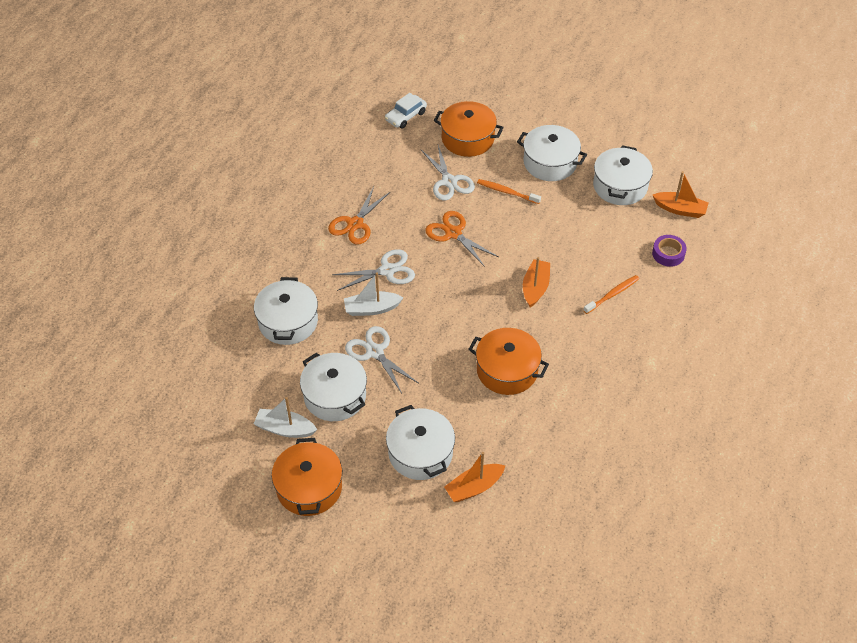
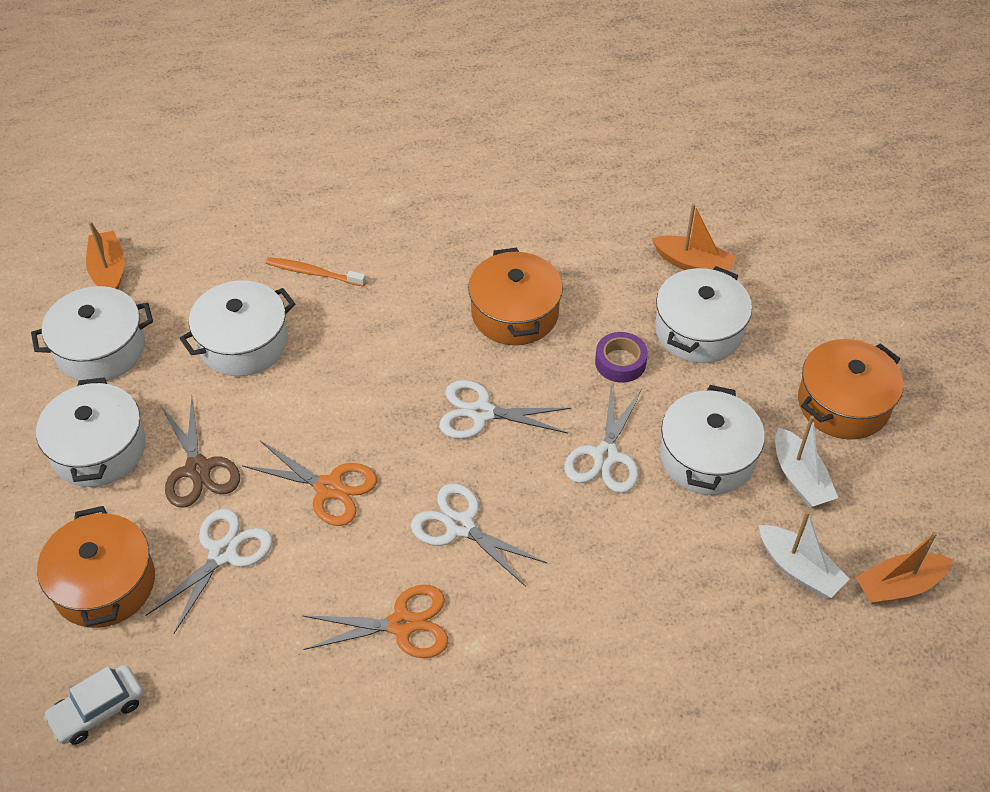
camera: 125 degrees left, 0 degrees up
white pot [254,277,318,345] -> white pot moved to [179,280,295,376]
white boat [344,272,404,316] -> white boat moved to [759,511,849,598]
white car [385,93,427,128] -> white car turned 135 degrees clockwise [43,665,144,745]
orange scissors [425,211,499,267] -> orange scissors turned 75 degrees counterclockwise [242,441,377,526]
orange toothbrush [477,179,541,204] -> brown scissors [161,396,240,508]
orange boat [523,257,550,308] -> orange boat moved to [856,532,953,604]
purple tape [652,235,687,267] -> purple tape moved to [595,332,648,383]
none -> white scissors [439,380,571,439]

